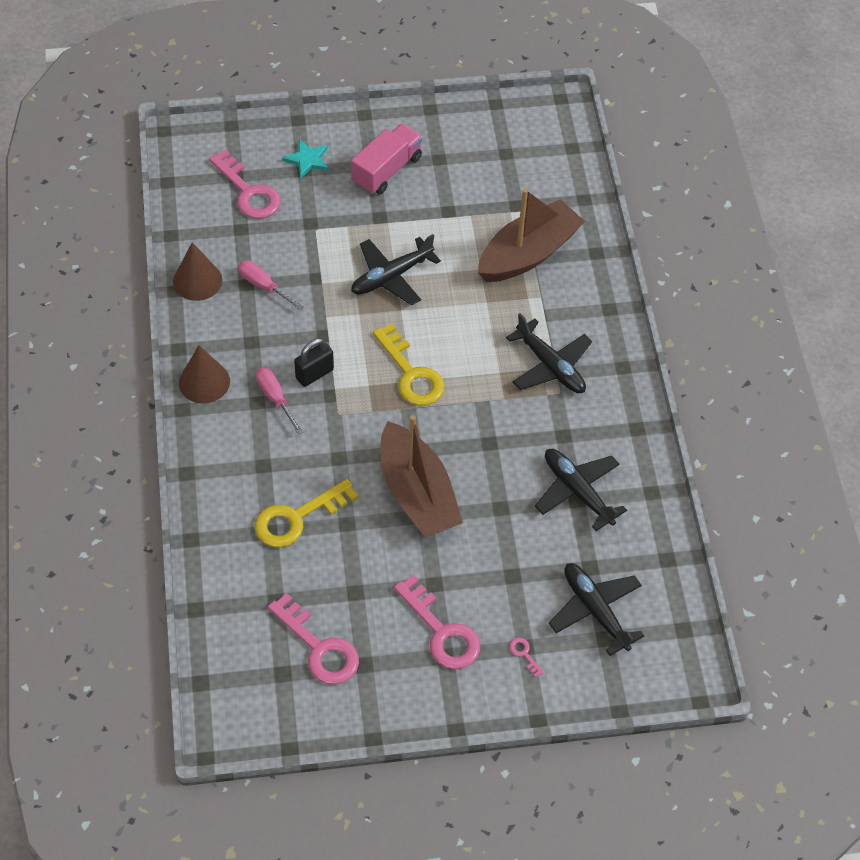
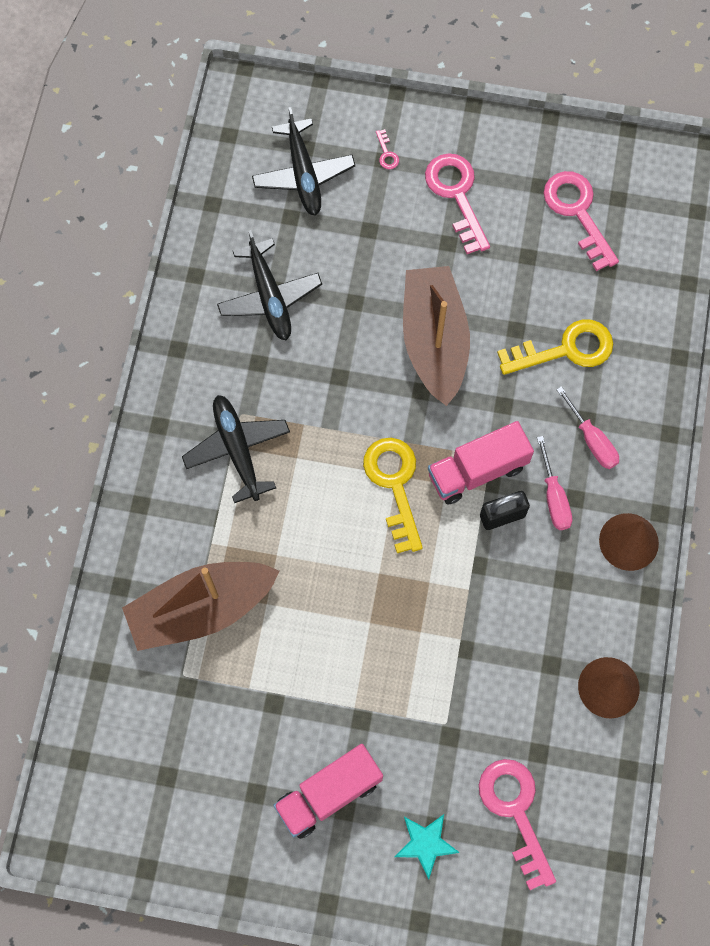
camera: 160 degrees left, 15 degrees up
pink screwdriver [238,261,304,310] -> pink screwdriver moved to [556,386,619,469]
black plane [351,234,441,305] -> none
none -> pink truck [428,421,534,505]

